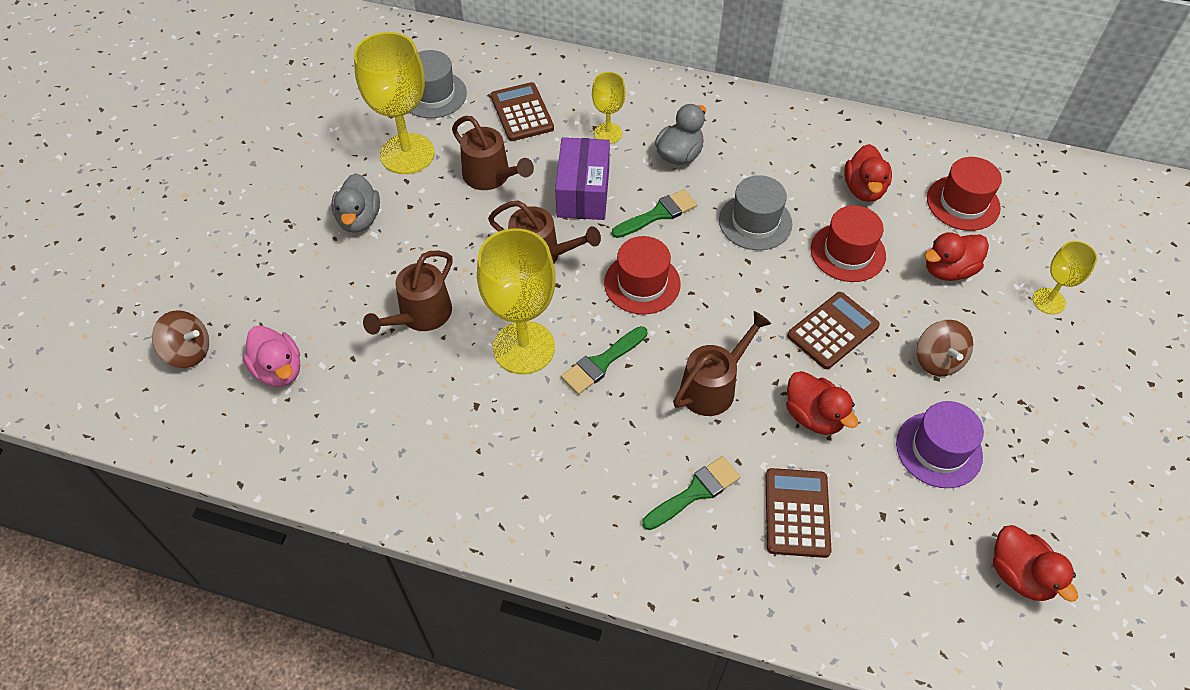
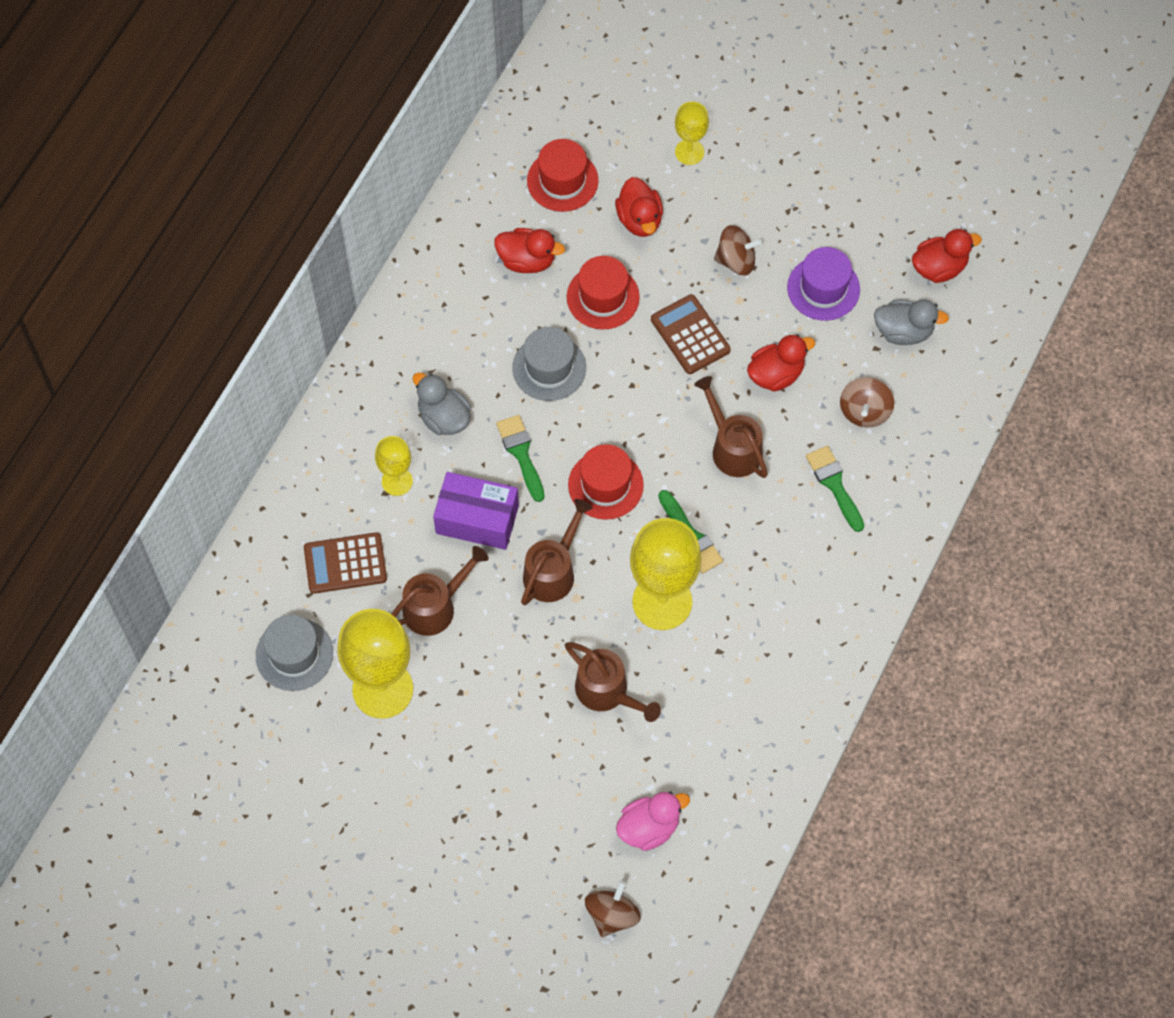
camera: 80 degrees left, 10 degrees up
grey duck [331,173,380,233] -> grey duck moved to [874,299,949,345]
brown calculator [765,468,832,558] -> brown spinning top [840,377,894,428]

